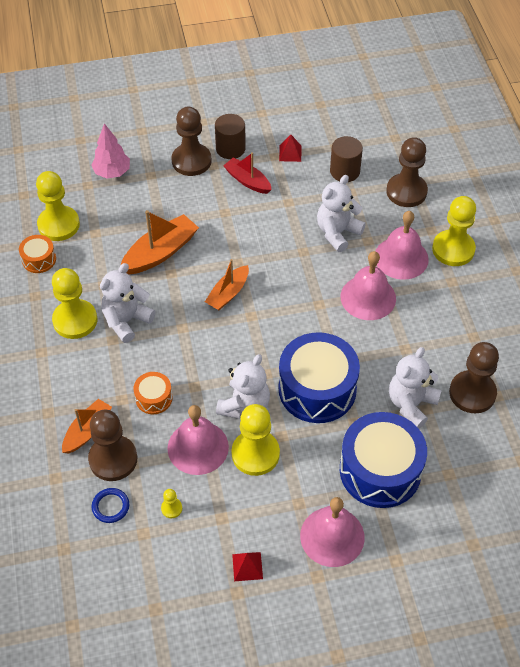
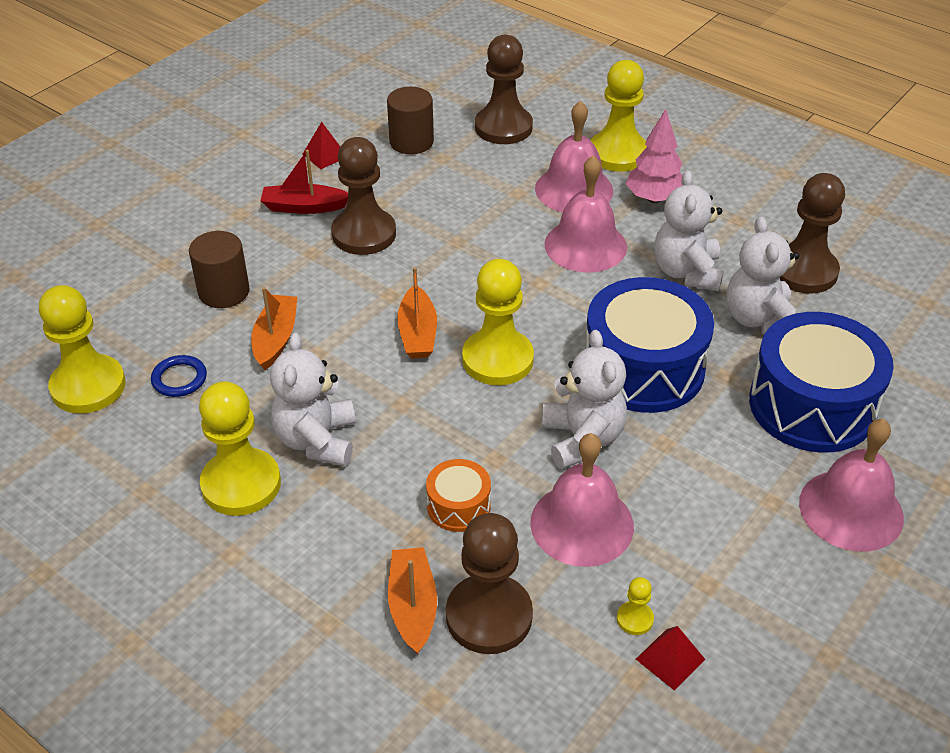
camera: 40 degrees left, 10 degrees down
orange drum [19,235,56,273] -> none
pink tree [91,123,130,179] -> pink tree moved to [626,109,682,203]
blue ring [92,488,129,523] -> blue ring moved to [151,355,207,397]
orange boat [121,210,199,275] -> orange boat [251,287,298,370], size x0.66
brown pawn [172,107,211,176] -> brown pawn moved to [331,137,396,255]
brown cylinder [215,114,246,159] -> brown cylinder moved to [189,231,249,308]
yellow pawn [231,404,280,476] -> yellow pawn moved to [462,259,534,385]
red pyramid [232,552,263,581] -> red pyramid moved to [636,626,705,690]
white teddy bear [317,175,366,252] -> white teddy bear moved to [654,170,724,291]

